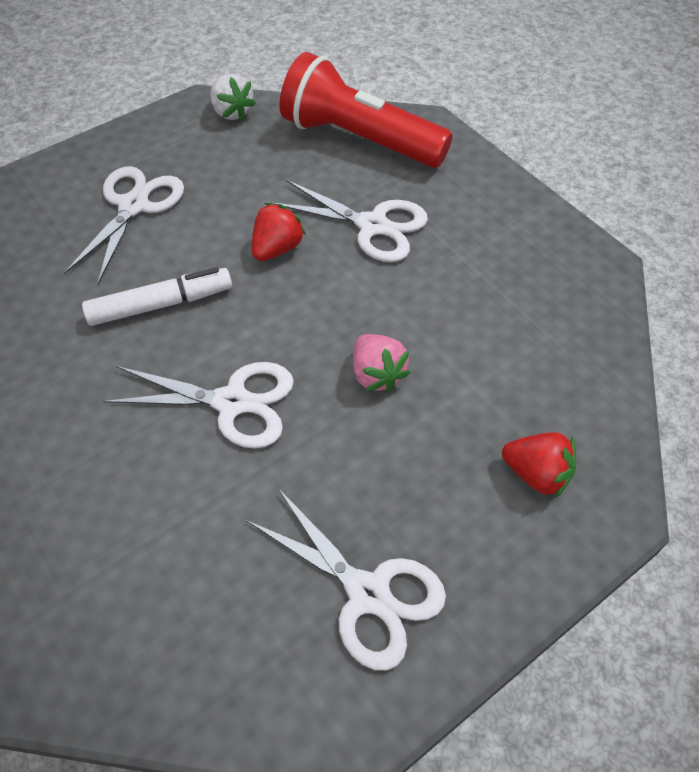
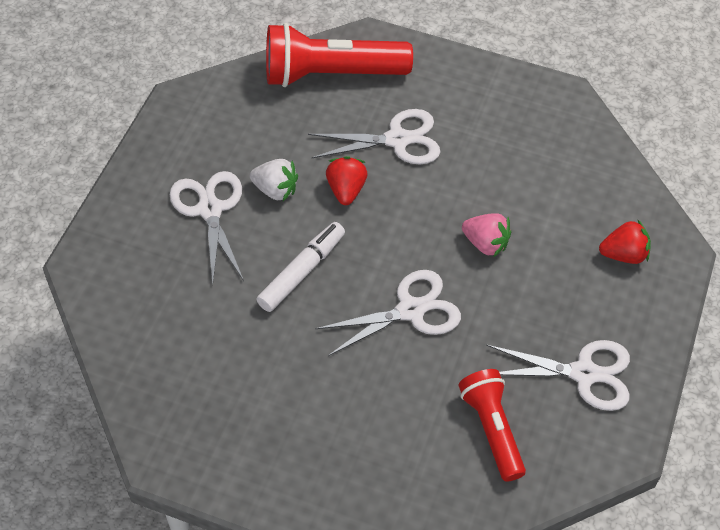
camera: 35 degrees left, 0 degrees up
white strawberry [210,73,256,121] -> white strawberry moved to [250,159,298,201]
none -> red flashlight [458,369,526,482]

